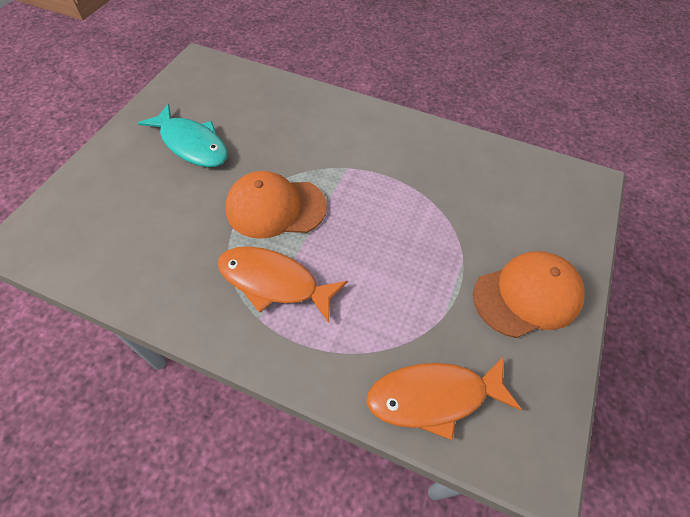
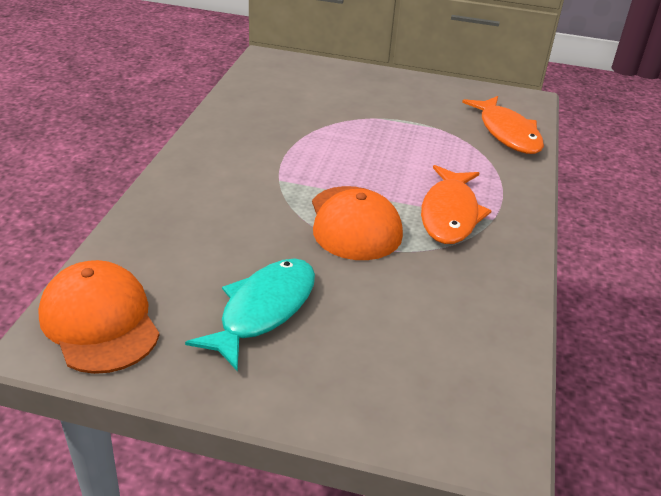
camera: 100 degrees left, 20 degrees down
orange cap [473,251,585,338] -> orange cap moved to [38,260,160,374]

